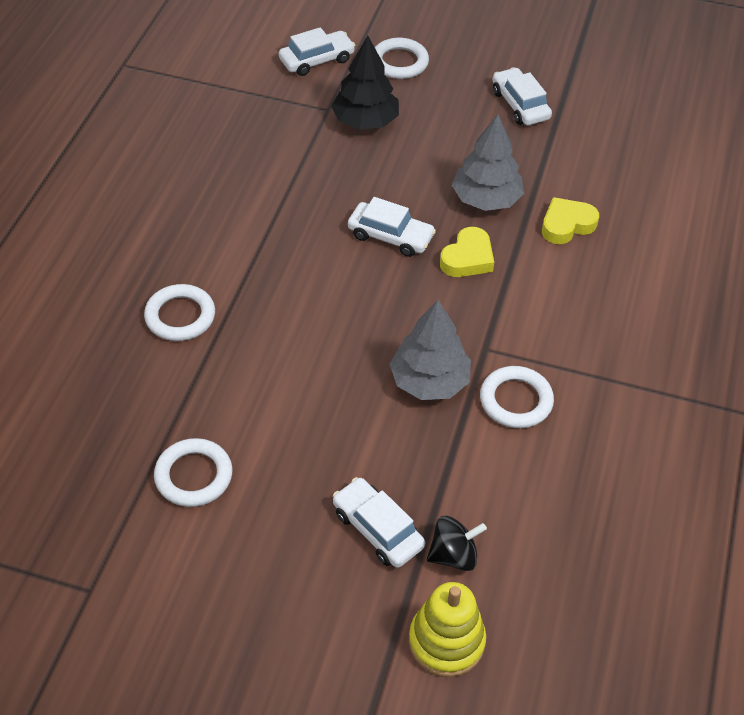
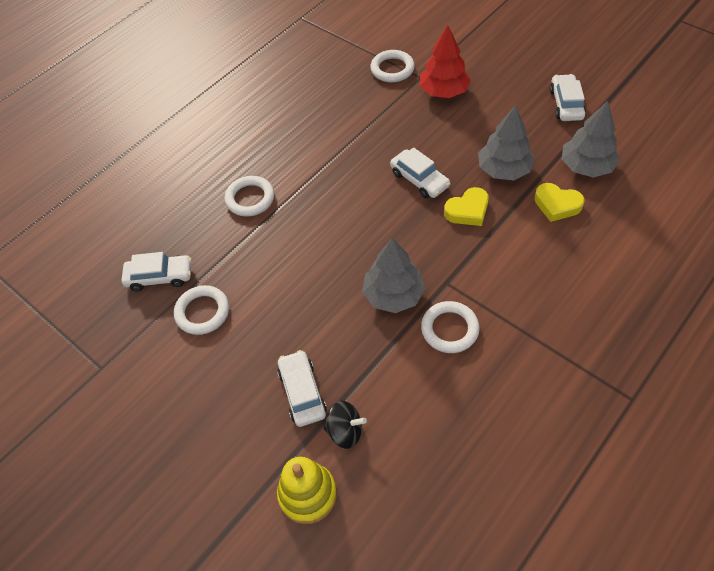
camera: 30 degrees right, 5 degrees up
white car [279,27,355,76] -> white car moved to [122,252,192,291]
black tree [331,35,399,130] -> red tree [420,25,471,98]
white ring [375,38,429,79] -> white ring moved to [370,50,415,82]
yellow heart [542,197,599,244] -> yellow heart turned 150 degrees counterclockwise [534,183,585,222]
none -> grey tree [562,101,620,178]

